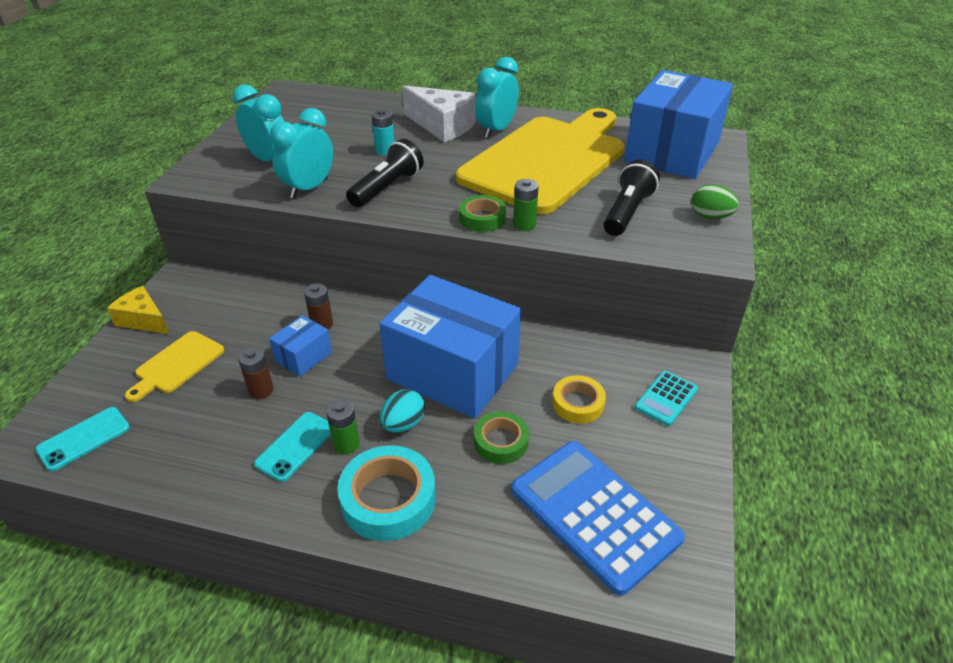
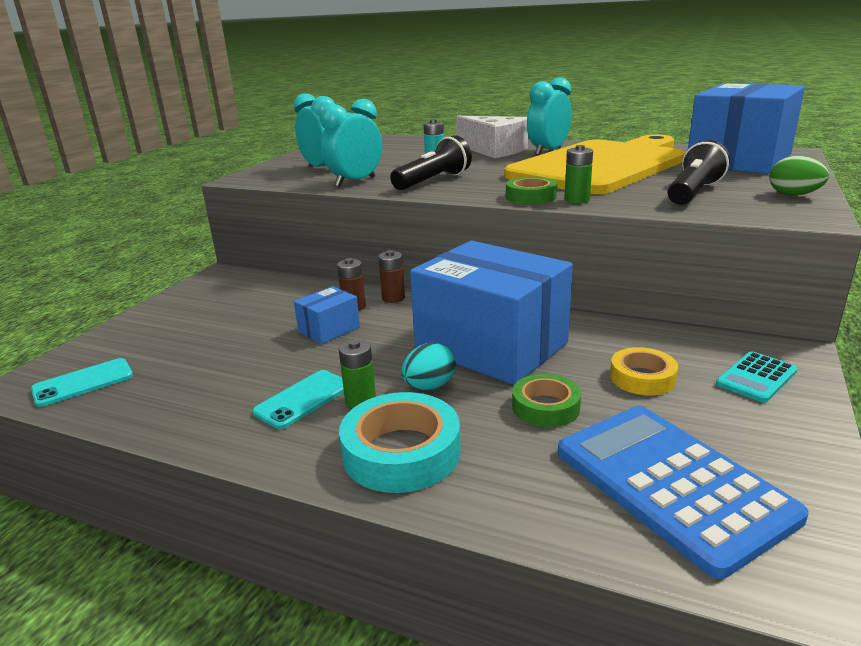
camera: 10 degrees right, 15 degrees down
yellow cheese [107,286,169,334] -> none
yellow cutting board [125,331,224,402] -> none
brown battery [238,347,274,399] -> brown battery moved to [378,250,405,303]

